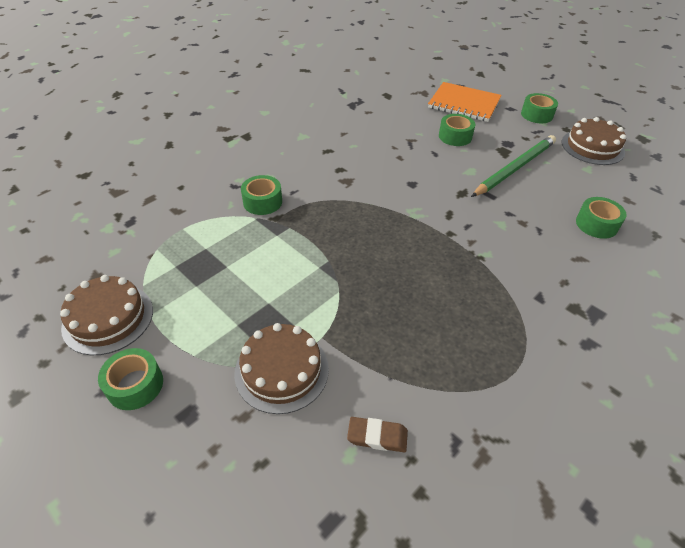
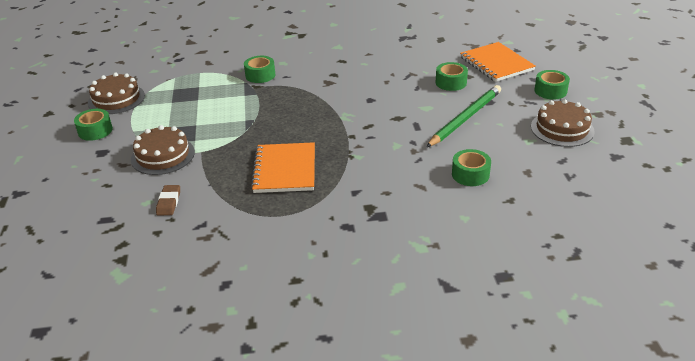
camera: 40 degrees right, 10 degrees down
brown eraser [347,417,408,452] -> brown eraser turned 45 degrees clockwise [156,185,180,215]
green pencil [471,135,556,197] -> green pencil turned 45 degrees counterclockwise [426,85,501,147]
none -> orange notebook [251,142,315,193]

